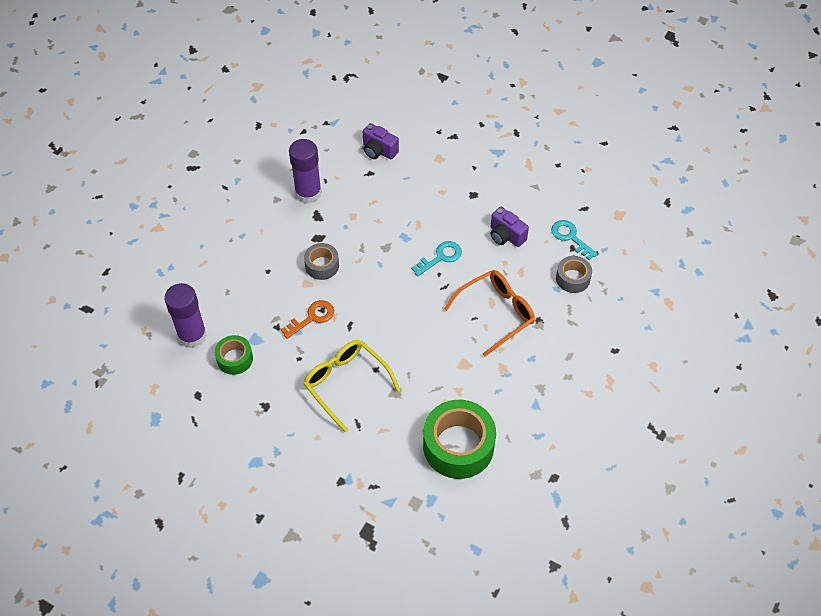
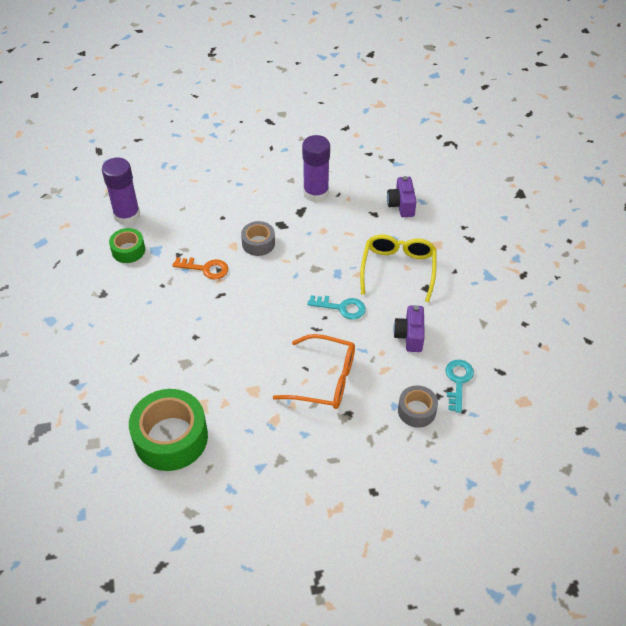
camera: 50 degrees right, 5 degrees down
yellow glasses [303,340,400,433] -> yellow glasses moved to [360,235,437,302]

